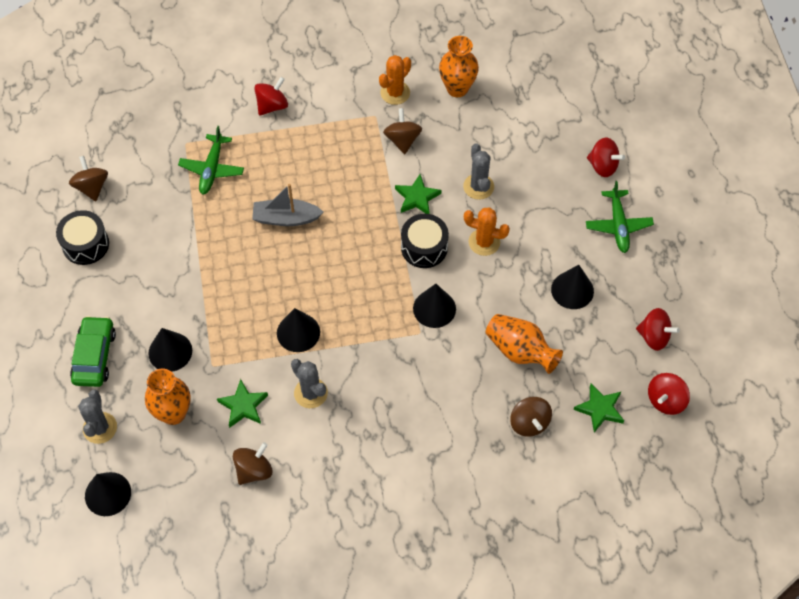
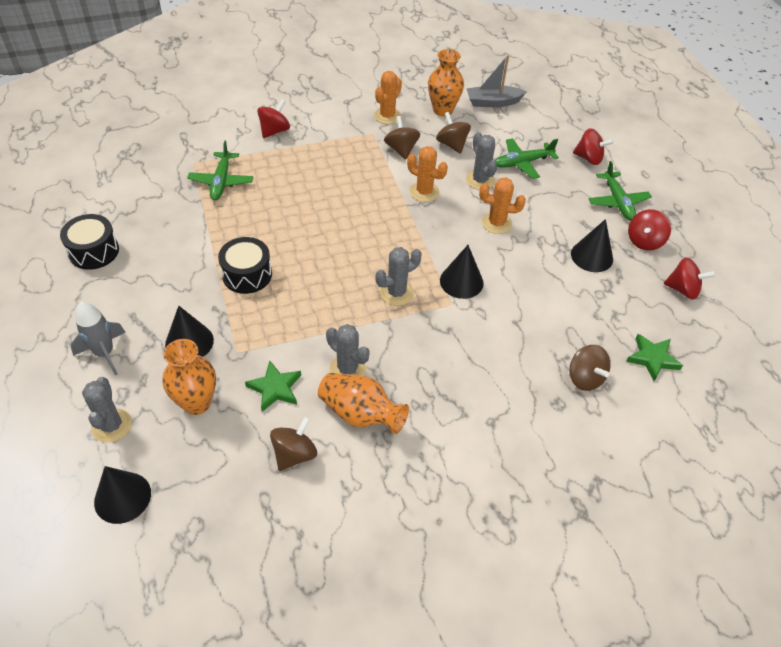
camera: 10 degrees left, 10 degrees down
brown spinning top [69,156,108,201] -> brown spinning top moved to [436,112,471,154]
green car [70,316,116,387] -> grey rocket [70,302,125,375]
grey boat [252,184,323,226] -> grey boat moved to [467,55,527,107]
black cone [277,308,320,352] -> none
green star [395,174,441,214] -> orange cactus [407,146,448,202]
black drum [401,214,449,268] -> black drum moved to [218,237,272,294]
orange vase [486,314,563,374] -> orange vase moved to [318,373,409,435]
red spinning top [648,373,690,415] -> red spinning top moved to [628,209,671,250]
none -> grey cactus [375,247,422,306]
none -> green plane [495,138,559,179]

